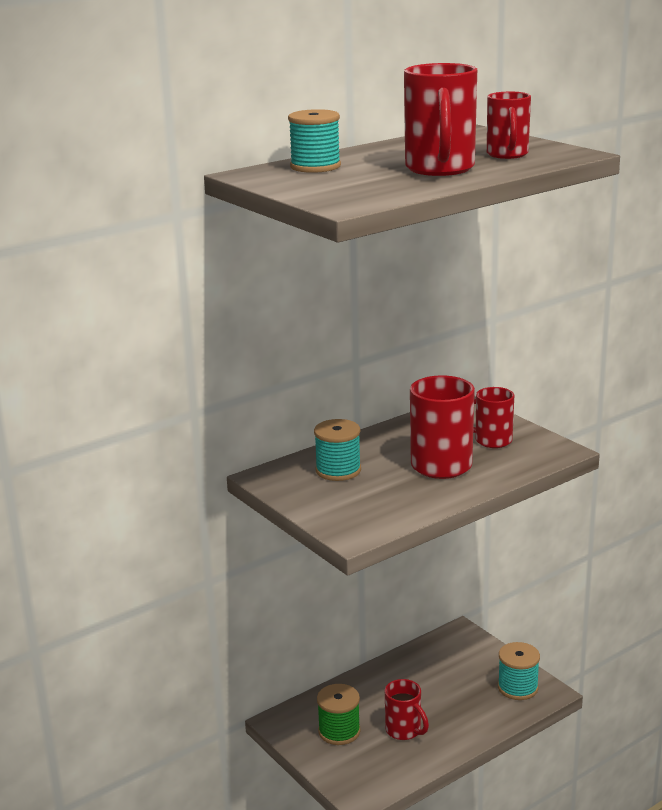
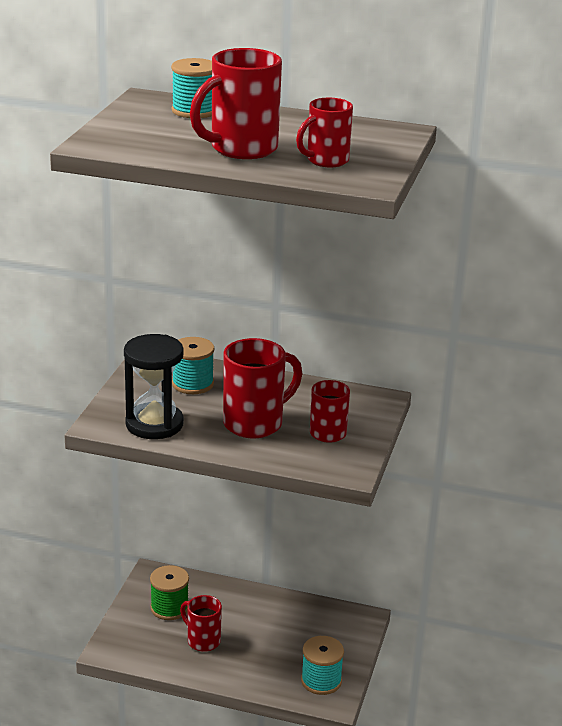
camera: 50 degrees right, 5 degrees up
red mug [385,679,429,740] -> red mug turned 120 degrees clockwise [180,595,222,652]
none -> black hourglass [124,334,184,439]

